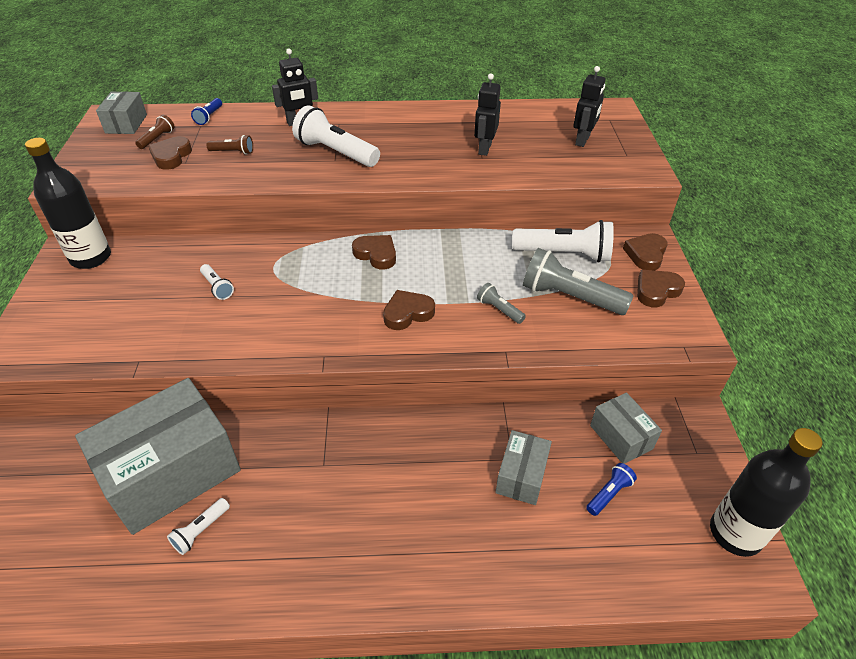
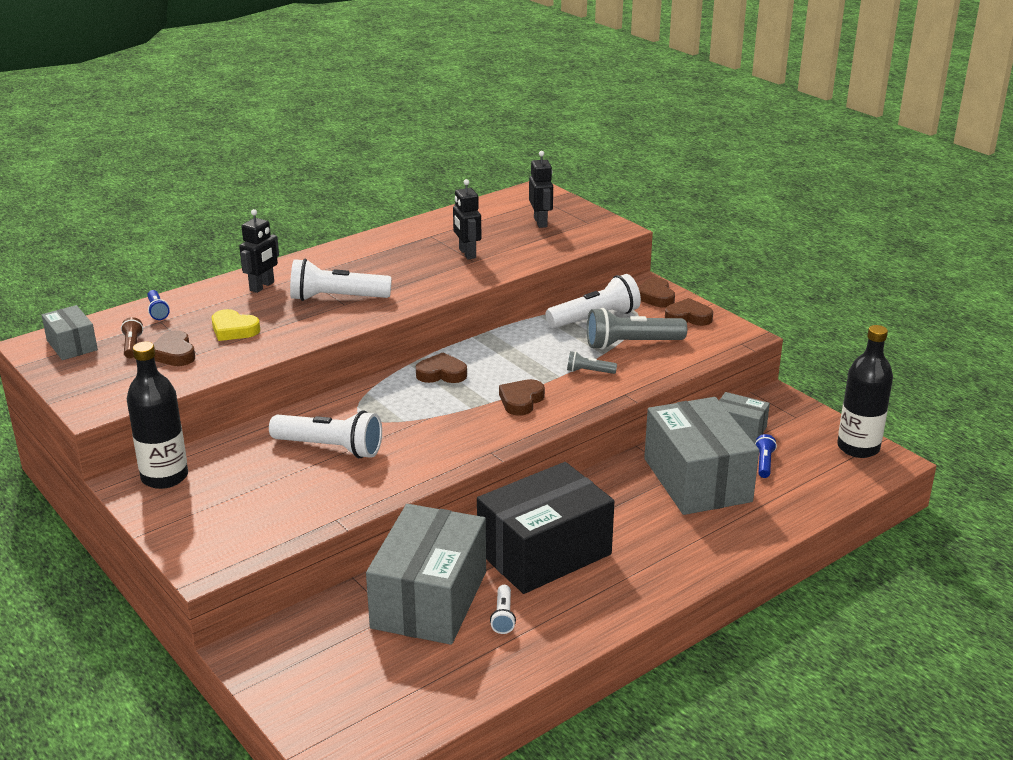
camera: 35 degrees left, 15 degrees down
white flashlight [200,264,234,300] -> white flashlight [269,411,382,458], size x2.06
brown flashlight [206,135,253,155] -> yellow heart [212,309,260,341]
grey box [495,430,552,505] -> grey box [644,397,759,515], size x2.04
brown heart [637,270,685,307] -> brown heart turned 75 degrees clockwise [665,298,713,326]
none -> black box [477,462,615,594]

